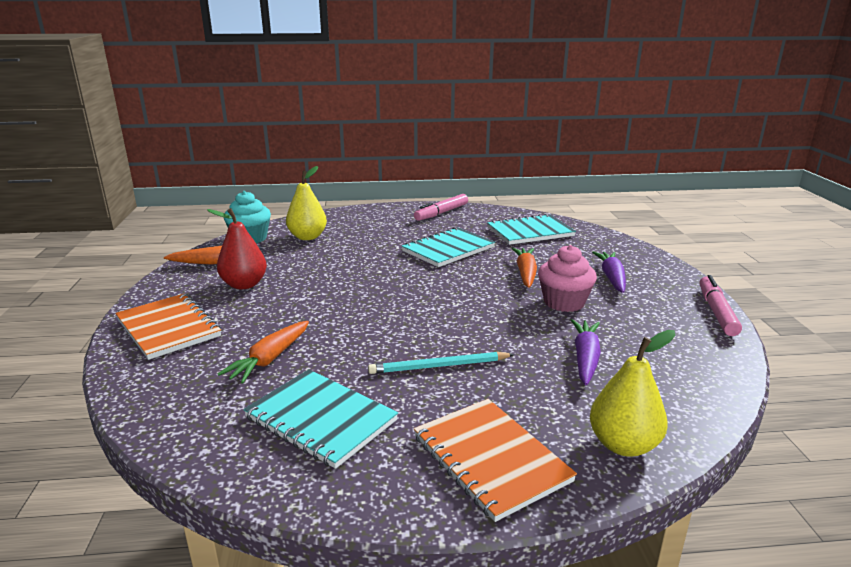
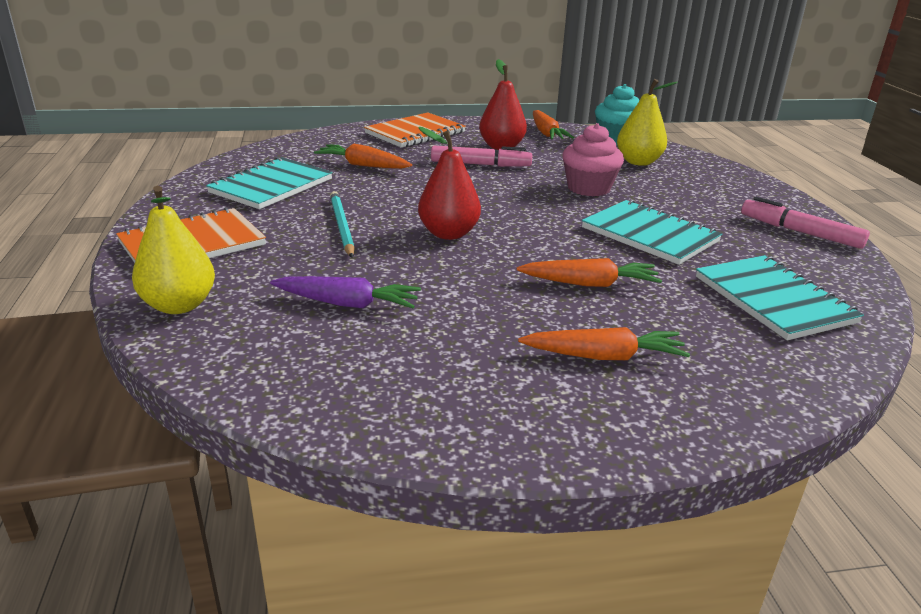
camera: 85 degrees right, 5 degrees up
pink cupcake [538,245,597,312] -> pink cupcake moved to [562,123,624,196]
purple carrot [592,251,626,293] -> orange carrot [518,327,690,360]
pink marker [699,275,742,336] -> pink marker moved to [431,146,532,167]
none -> red pear [418,127,481,240]

